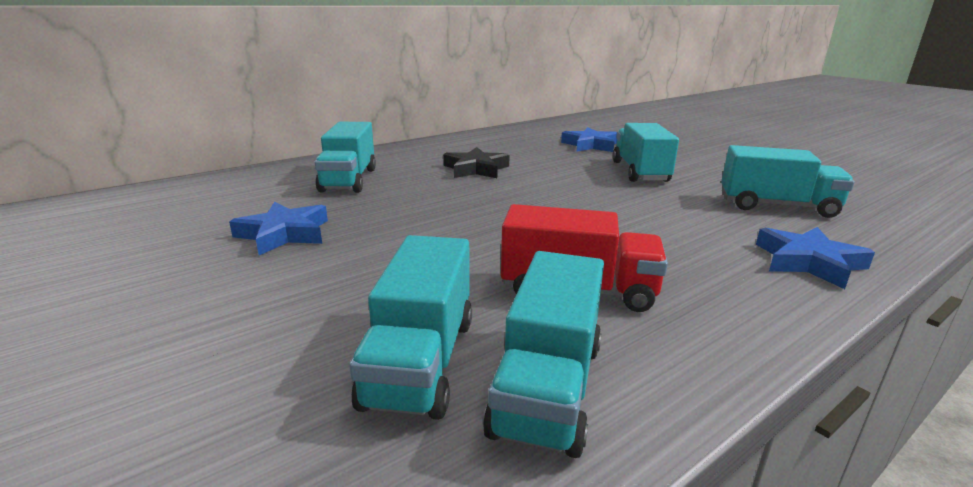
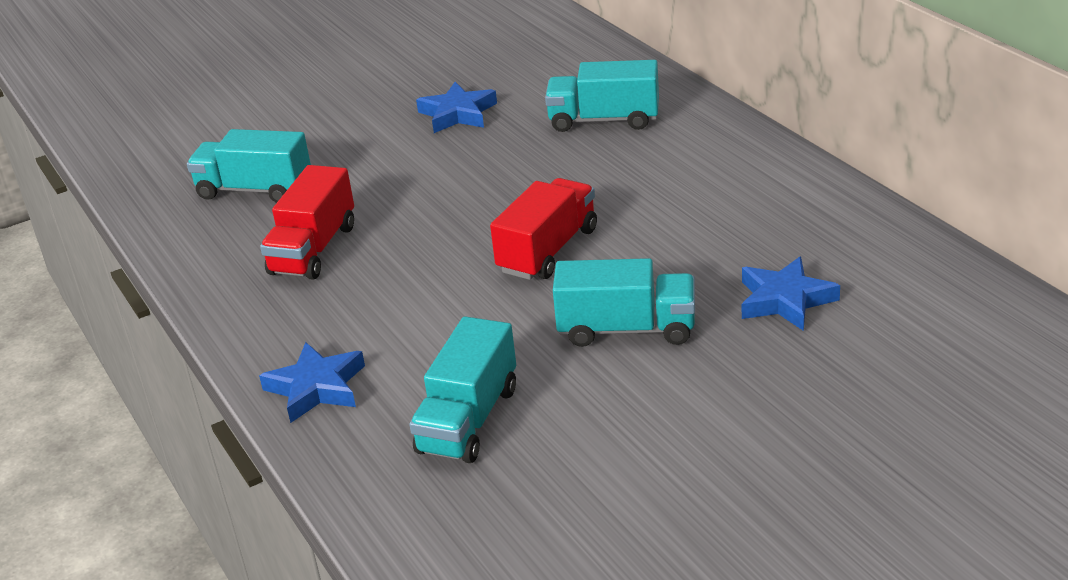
camera: 100 degrees right, 10 degrees up
black star [443,147,510,178] -> none
turquoise truck [483,251,604,458] -> none
none -> red truck [490,178,597,280]

